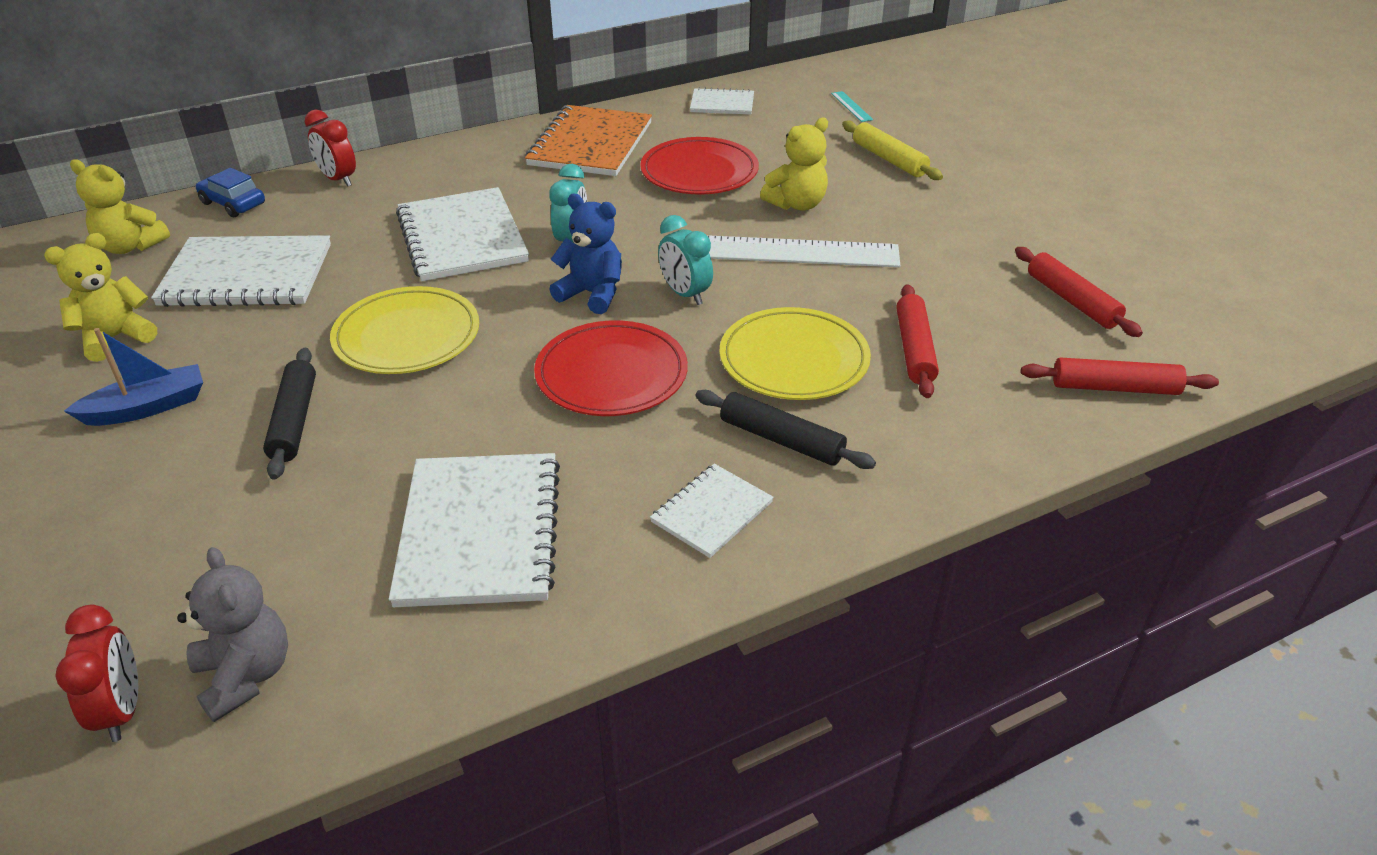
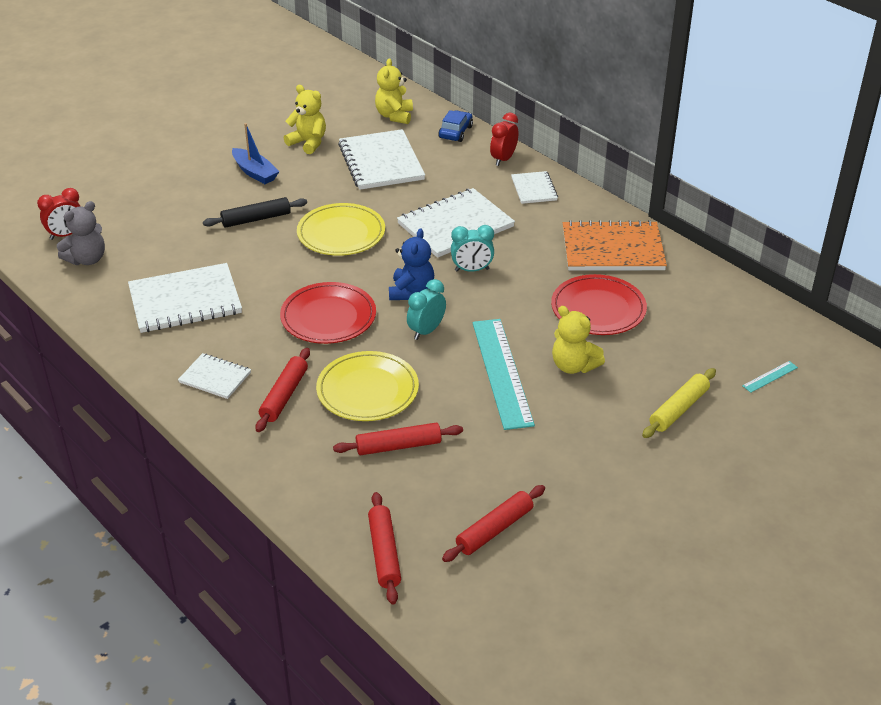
camera: 75 degrees right, 0 degrees up
white notebook [690,87,754,115] -> white notebook moved to [511,171,558,204]
black rolling pin [696,390,876,469] -> red rolling pin [255,348,310,432]
white ruler [707,235,900,267] -> turquoise ruler [472,319,535,430]

